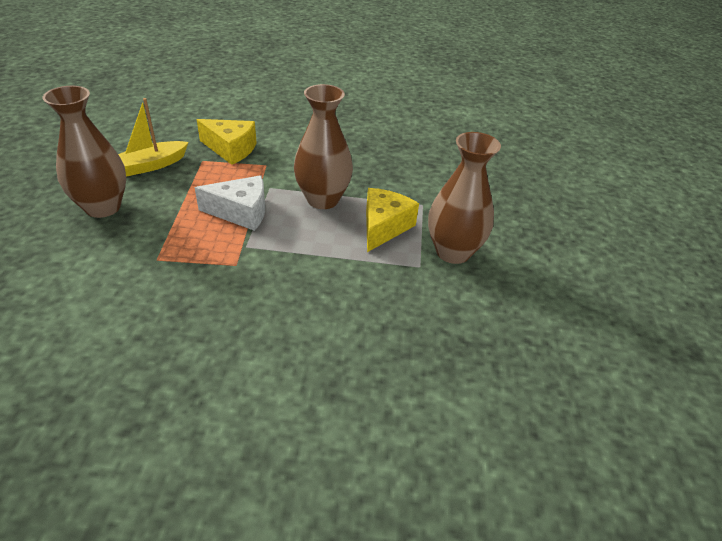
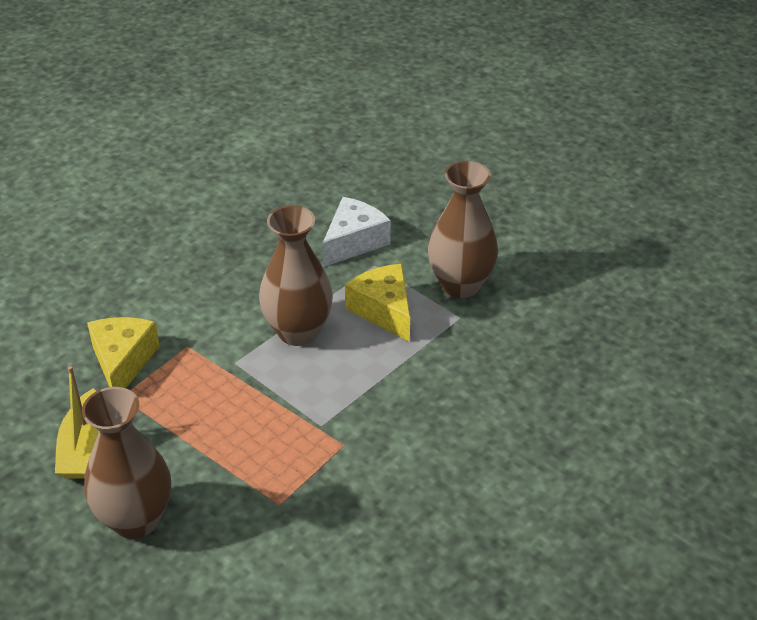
camera: 50 degrees left, 0 degrees up
white cheese [195,175,265,231] -> white cheese moved to [323,197,391,267]
yellow cheese [196,119,257,165] -> yellow cheese turned 60 degrees counterclockwise [87,317,160,388]

